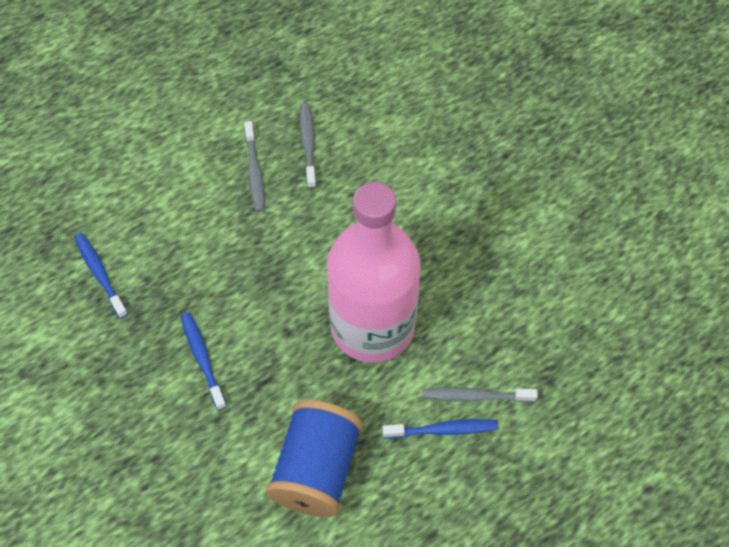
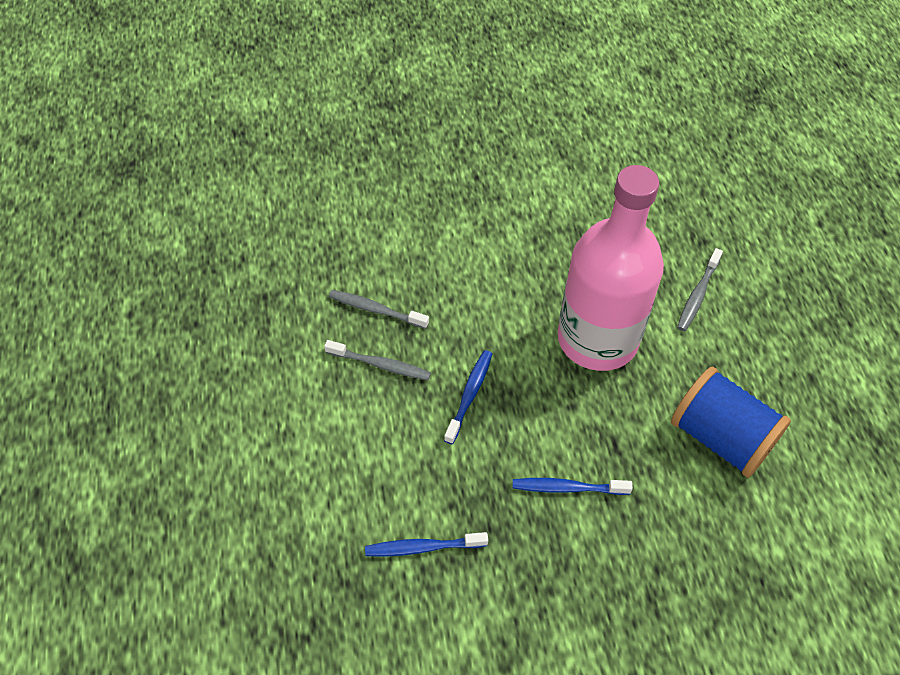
camera: 65 degrees left, 5 degrees down
blue toothbrush [382,419,498,439] -> blue toothbrush moved to [444,350,492,444]

